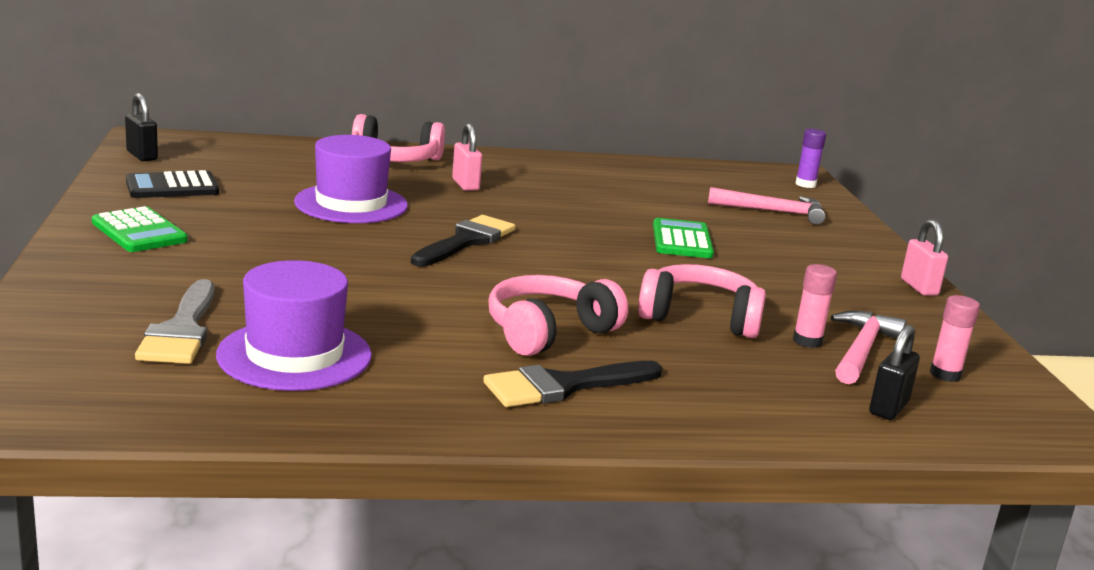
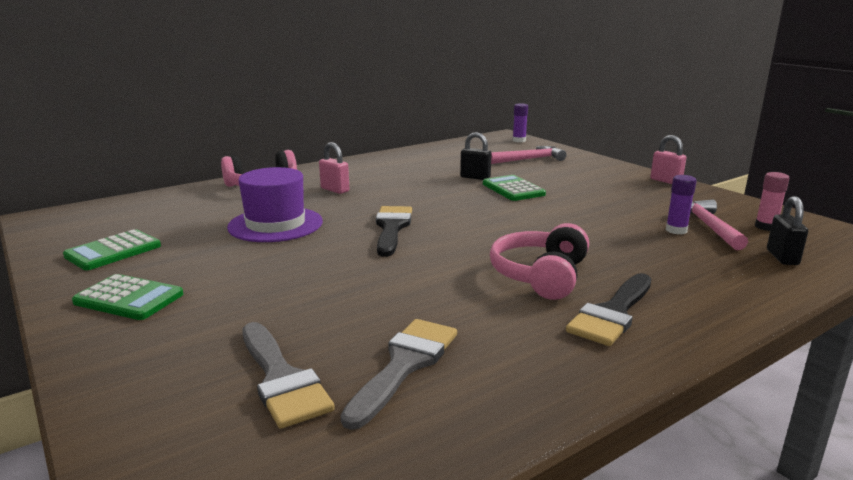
camera: 25 degrees left, 0 degrees up
black padlock [125,93,158,161] -> black padlock moved to [460,132,492,180]
black calculator [126,170,219,198] -> green calculator [63,229,161,270]
purple hat [216,260,372,391] -> grey brush [340,319,457,430]
pink headphones [638,264,766,338] -> none
pink glue stick [793,264,837,348] -> purple glue stick [666,175,697,234]

